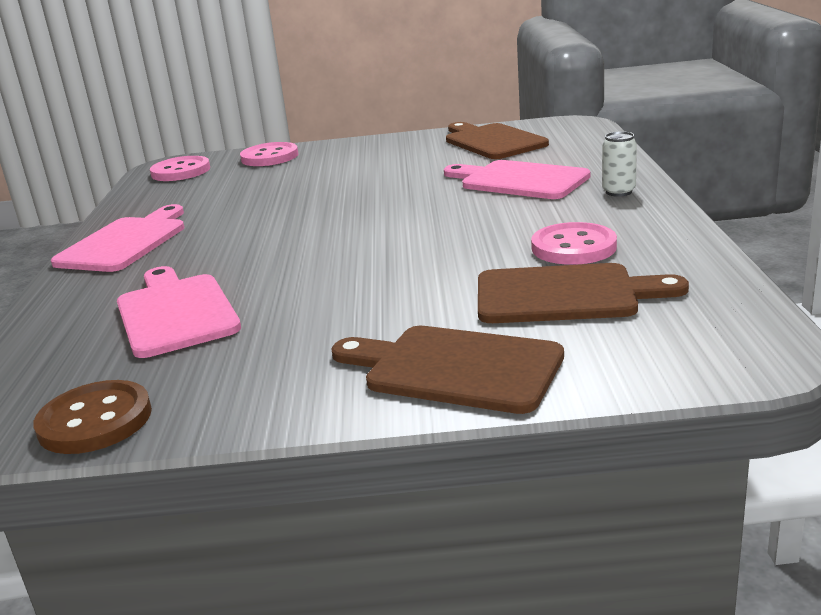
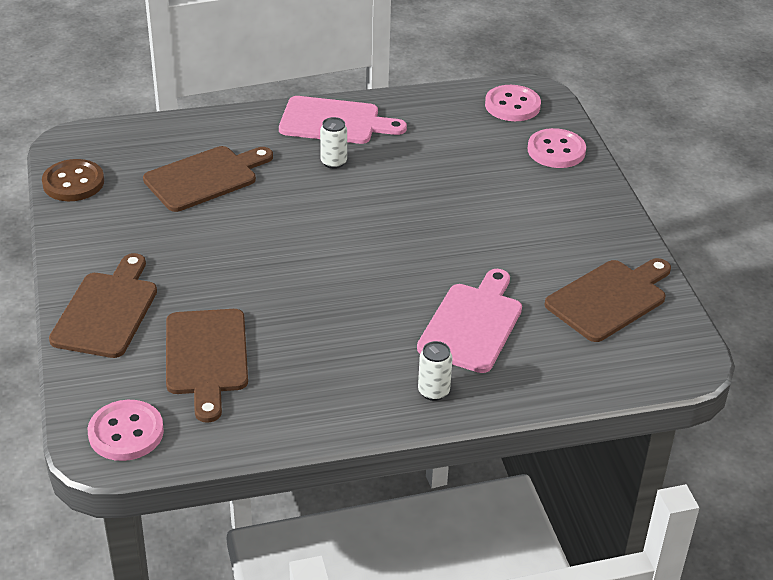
camera: 75 degrees right, 15 degrees up
pink cutting board [117,266,241,358] -> brown cutting board [143,146,273,212]
pink button [531,222,617,265] -> pink button moved to [88,400,164,461]
none -> white can [320,117,347,169]

